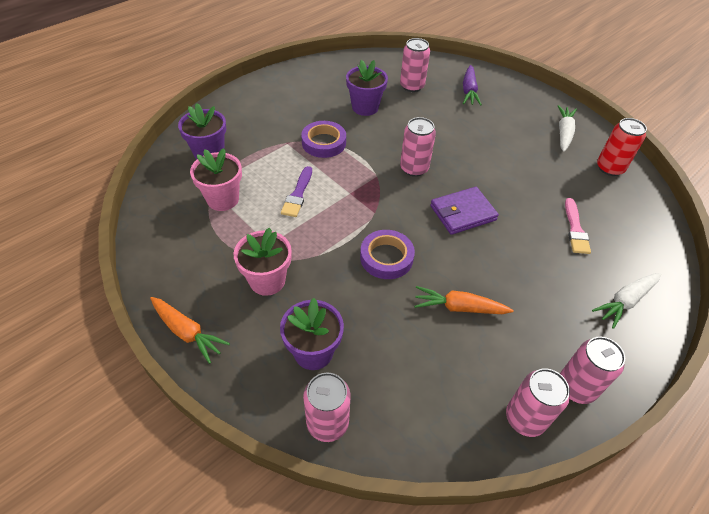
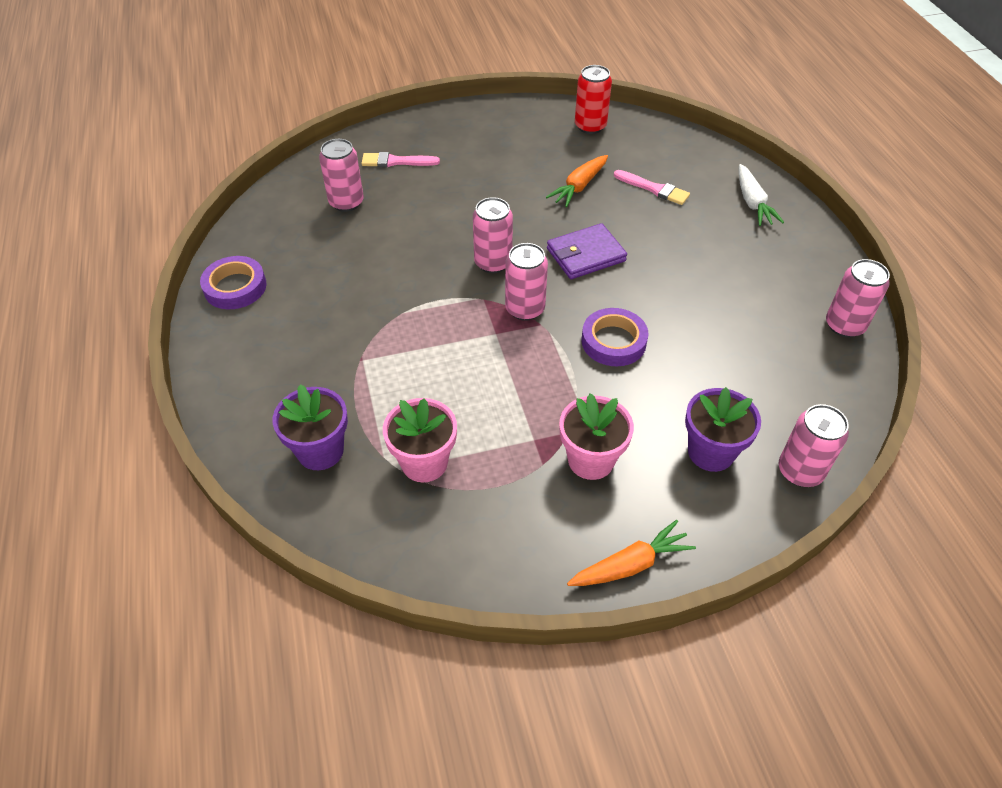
camera: 60 degrees left, 0 degrees up
purple brush [281,166,312,217] -> none
purple tape [301,121,346,158] -> purple tape moved to [200,256,267,309]
purple flower pot [346,60,388,116] -> none
orange carrot [414,286,514,314] -> orange carrot moved to [546,155,608,207]
purple wallet [430,187,499,235] -> purple wallet turned 60 degrees clockwise [547,223,627,279]
purple carrot [463,65,482,106] -> pink brush [361,152,440,167]
white carrot [558,105,577,152] -> none
pink can [560,337,625,404] -> pink can moved to [505,243,548,321]

